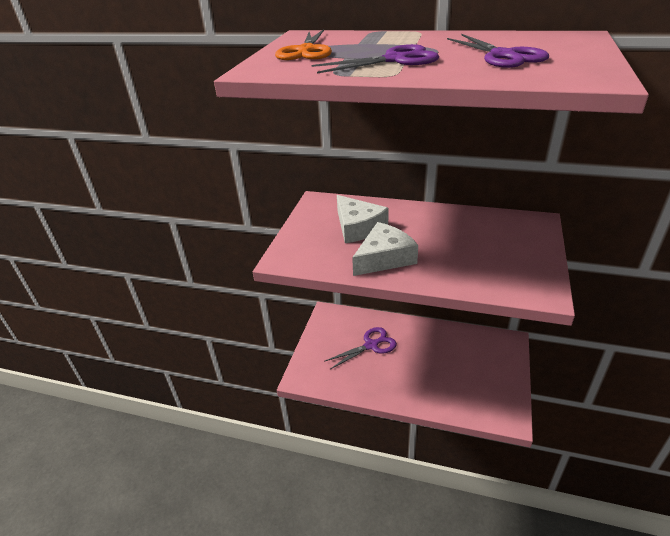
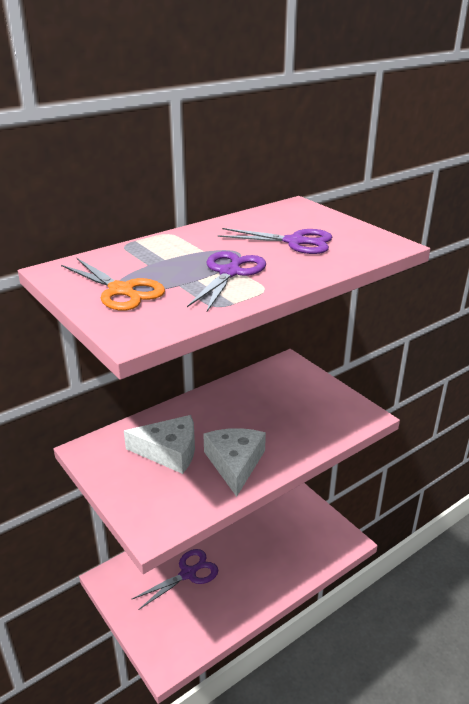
camera: 55 degrees left, 5 degrees down
purple scissors [325,327,397,369] -> purple scissors turned 45 degrees clockwise [132,549,218,610]

